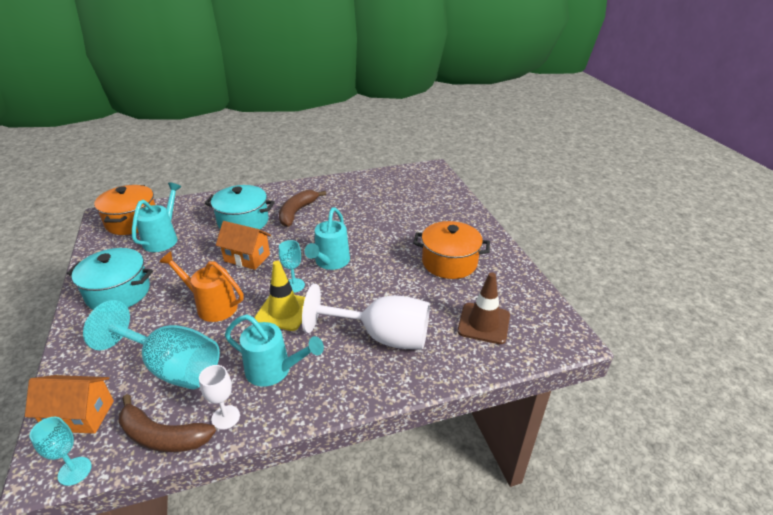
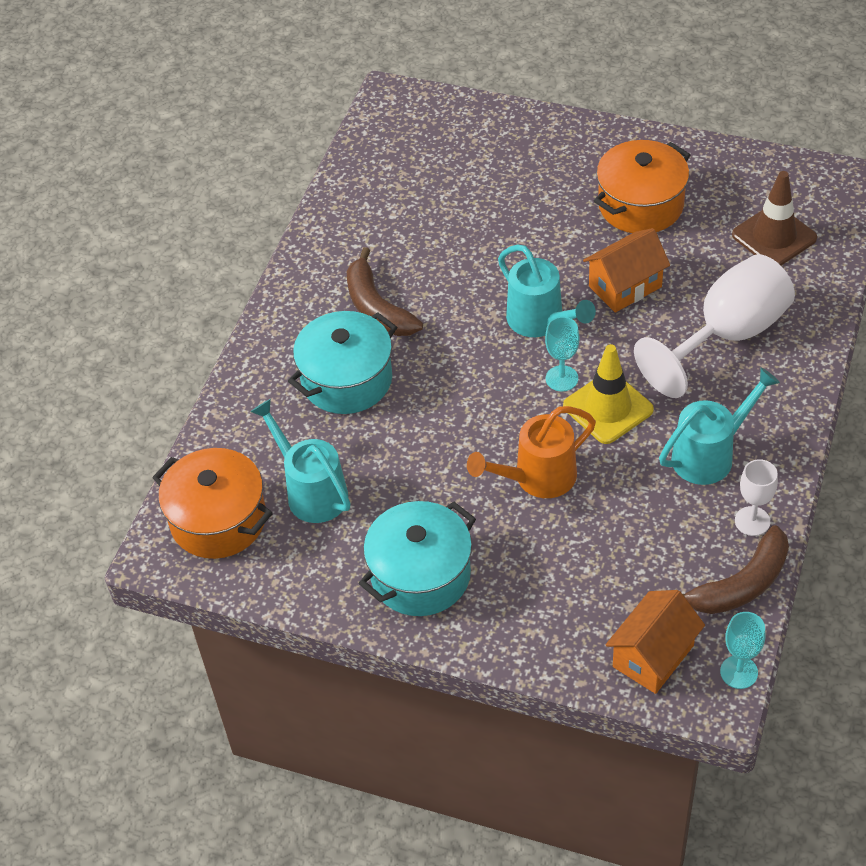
camera: 50 degrees left, 15 degrees up
turquoise goblet [83,300,220,389] -> none
orange house [216,221,271,270] -> orange house moved to [583,228,670,313]

